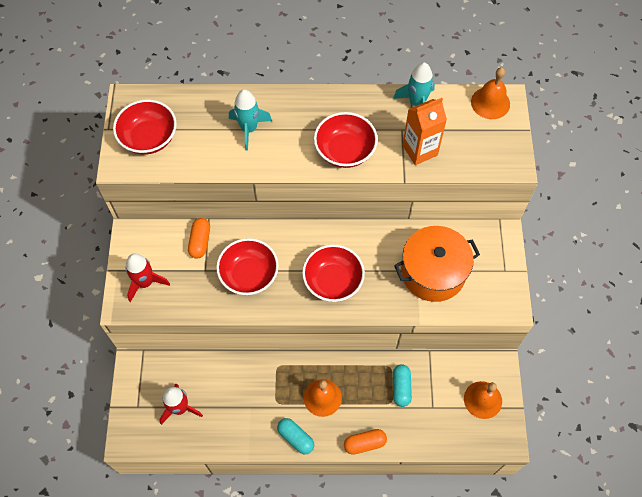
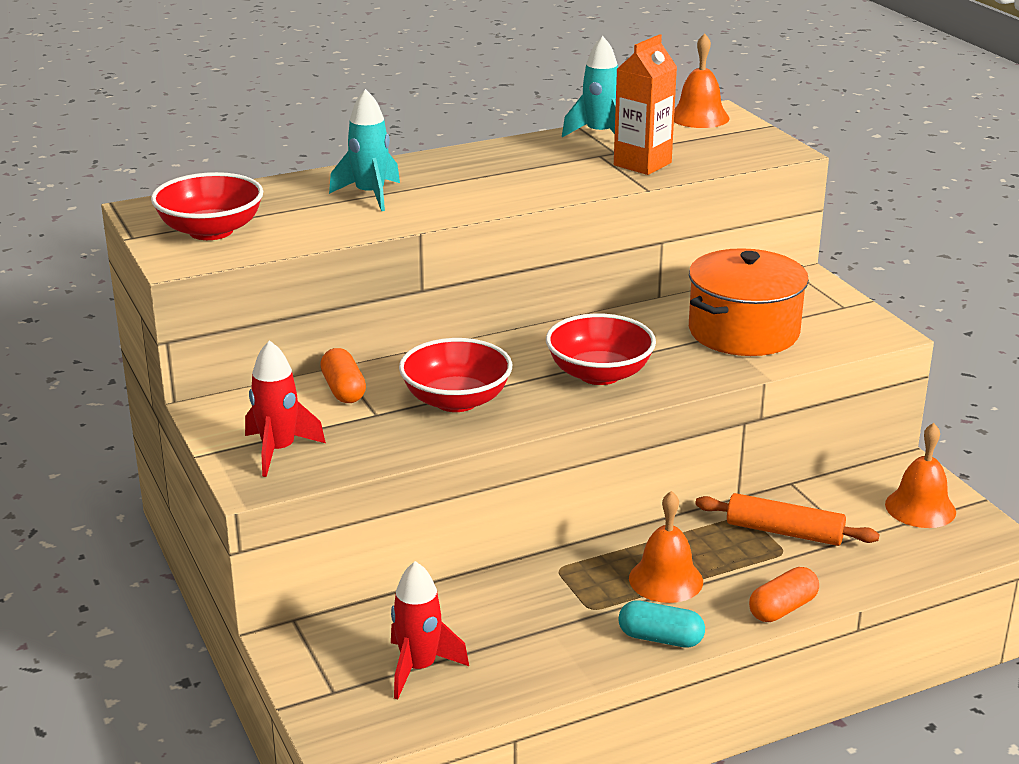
camera: 25 degrees left, 35 degrees down
red bowl [314,112,378,168] -> none
turquoise capsule [393,364,412,407] -> orange rolling pin [695,493,880,546]

